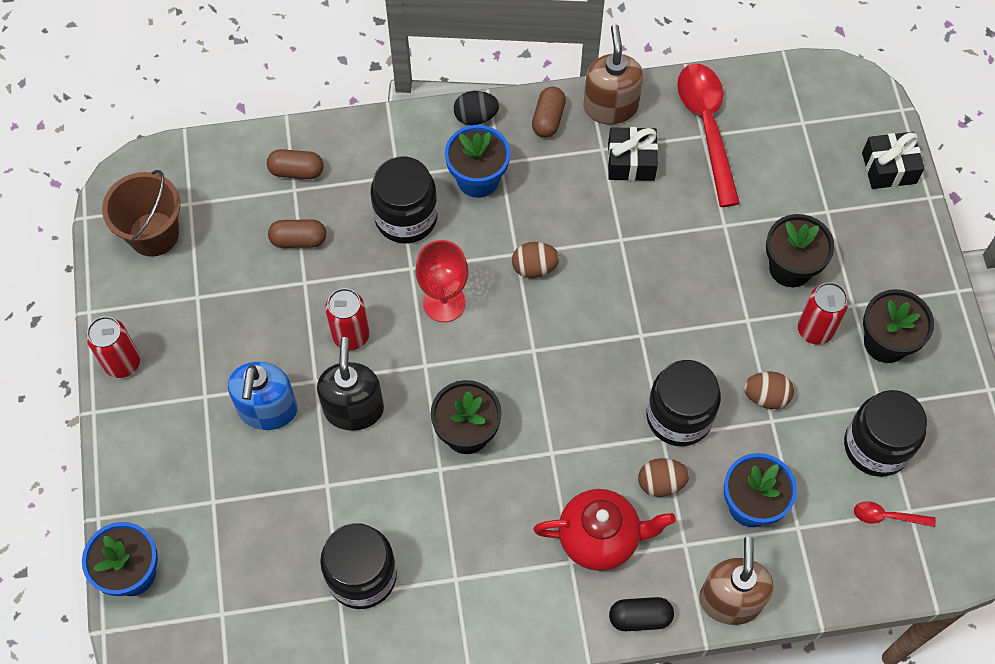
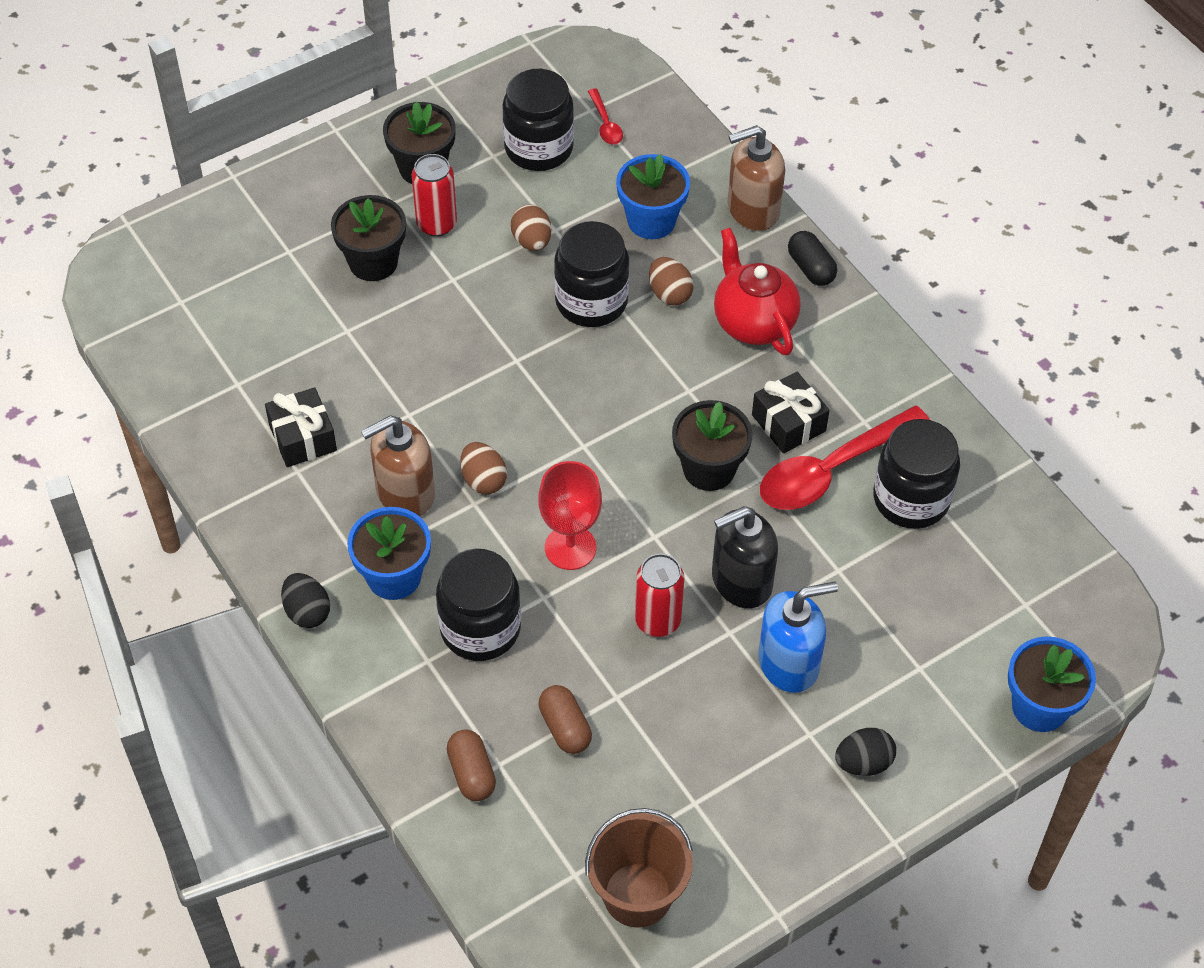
camera: 115 degrees left, 10 degrees down
red can [86,316,140,378] -> none
brown capsule [532,86,566,138] -> none
brown soap dispenser [584,25,643,124] -> brown soap dispenser moved to [361,415,435,517]
red spoon [677,64,740,207] -> red spoon moved to [760,405,930,510]
black gift [862,132,924,189] -> black gift moved to [752,372,830,453]
none -> black egg [835,728,896,776]

